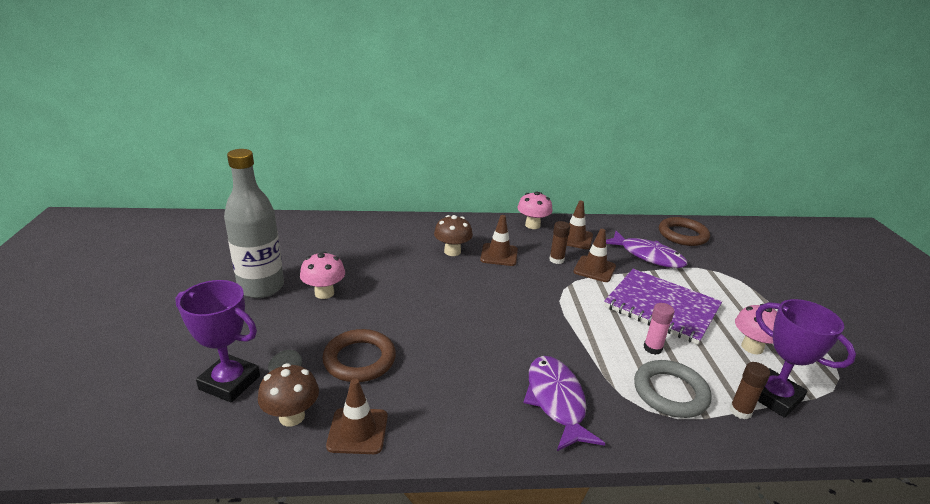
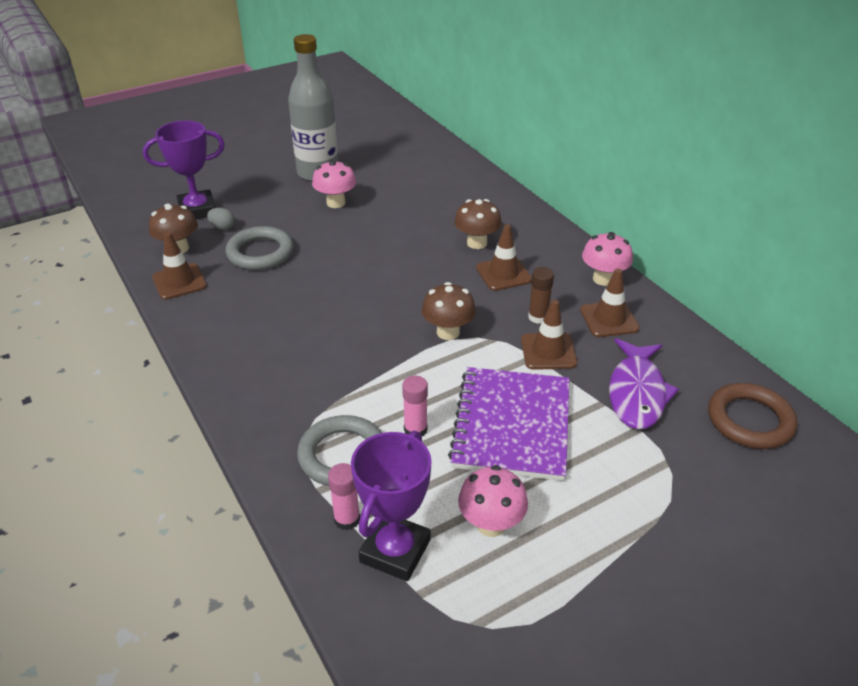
camera: 65 degrees right, 10 degrees up
purple trophy [175,280,260,403] -> purple trophy turned 75 degrees clockwise [143,120,225,219]
brown ring [322,329,396,382] -> grey ring [226,226,293,270]
purple fish [523,356,605,451] -> none
brown glue stick [730,362,770,420] -> pink glue stick [328,463,360,531]
none -> brown mushroom [422,282,476,340]

